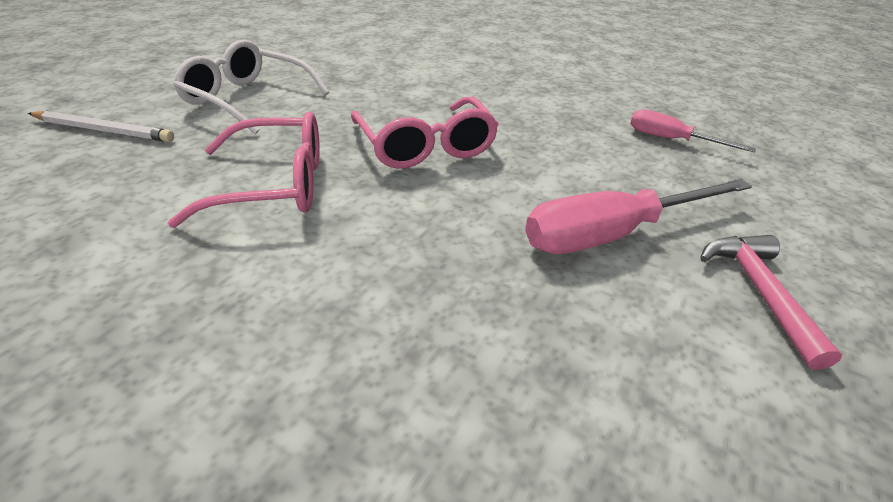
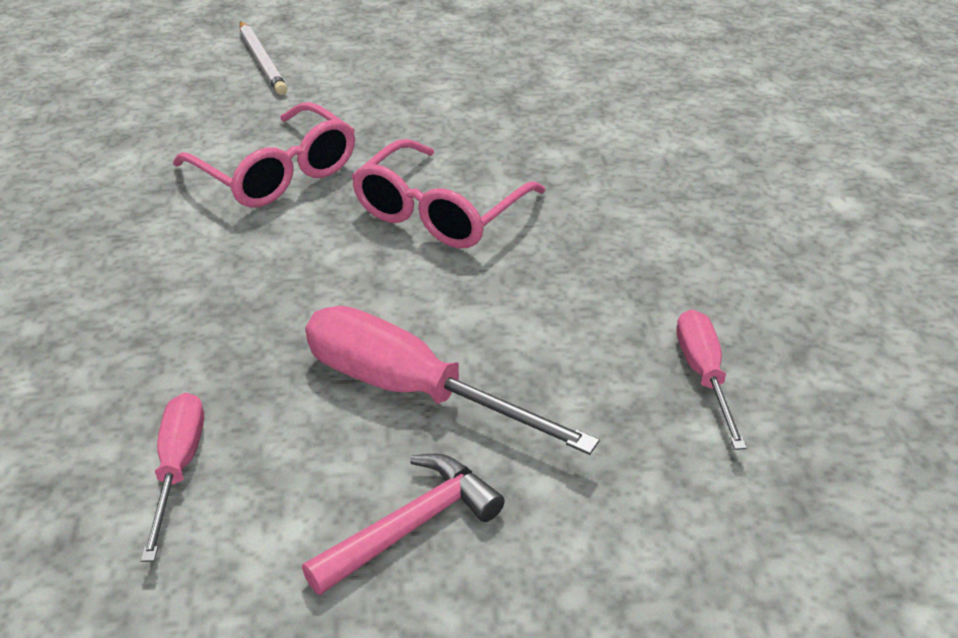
camera: 55 degrees right, 0 degrees up
white glasses [174,39,329,134] -> none
none -> pink screwdriver [141,393,204,562]

